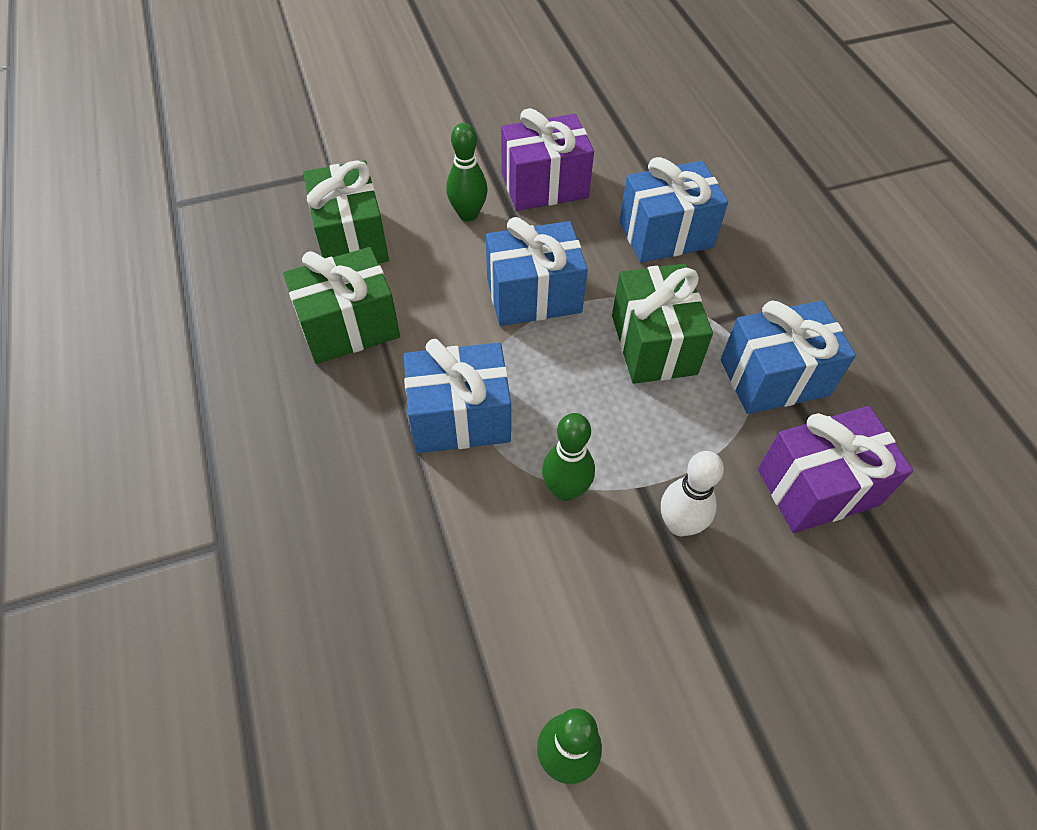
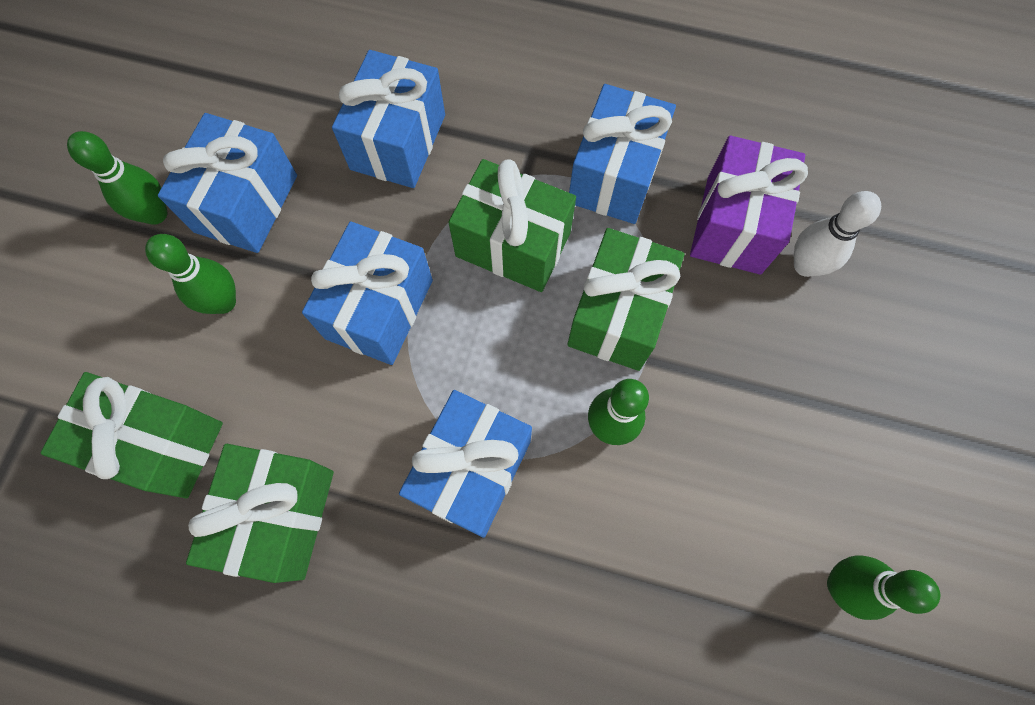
camera: 55 degrees left, 15 degrees up
purple gift [501,108,594,211] -> blue gift [158,113,297,253]
white bowling pin [661,451,724,536] -> white bowling pin moved to [794,191,881,277]
none -> green bowling pin [67,131,168,225]
none -> green gift [567,228,685,371]

